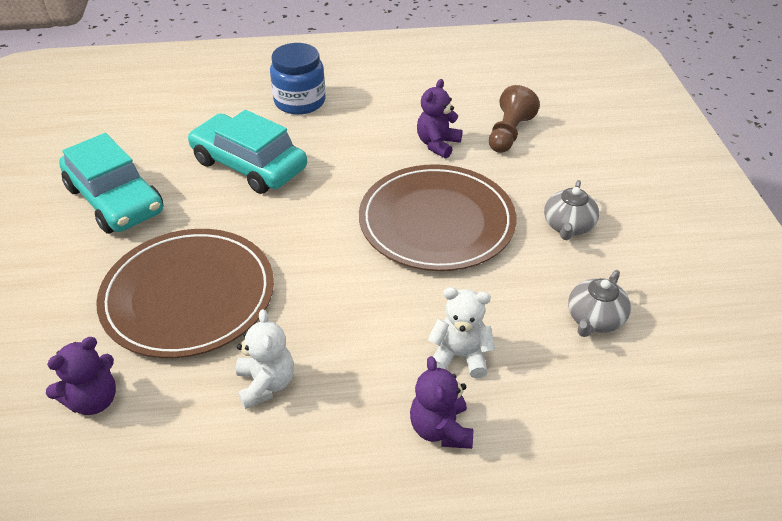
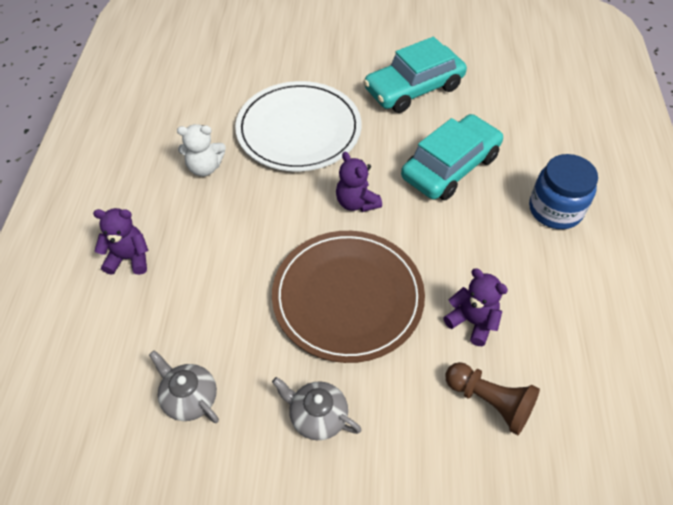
camera: 100 degrees right, 10 degrees up
purple teddy bear [46,337,116,415] -> purple teddy bear moved to [336,152,382,212]
brown plate [96,229,274,358] -> white plate [235,81,361,172]
white teddy bear [428,287,495,378] -> none

